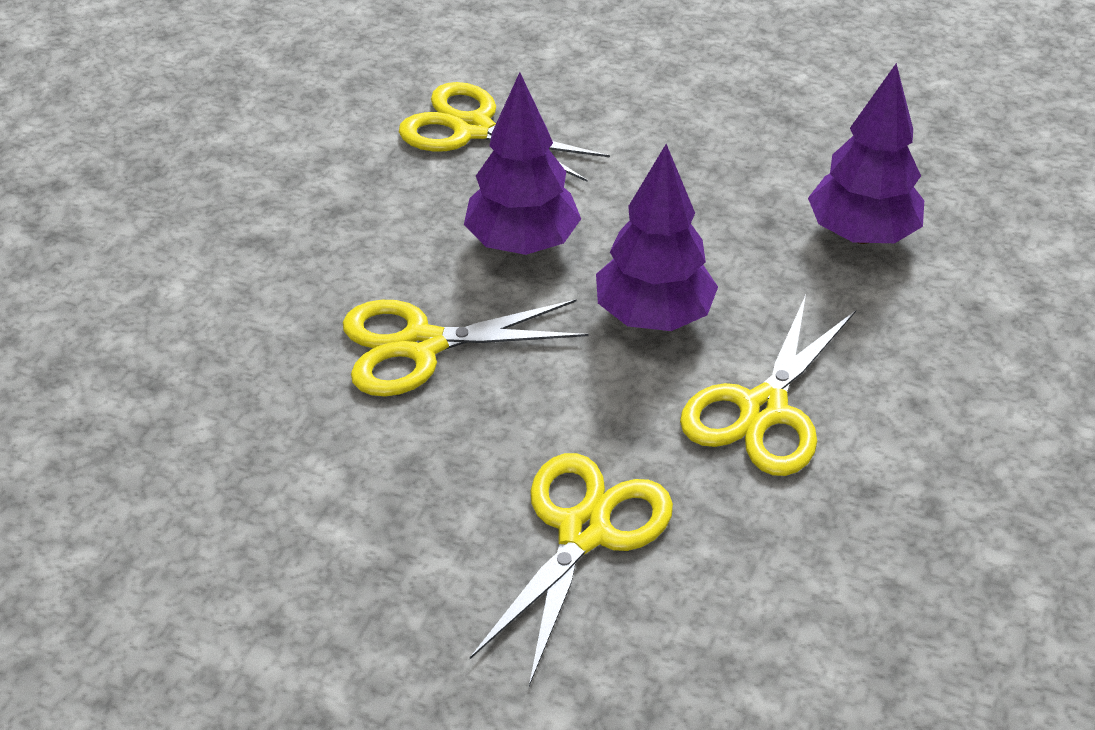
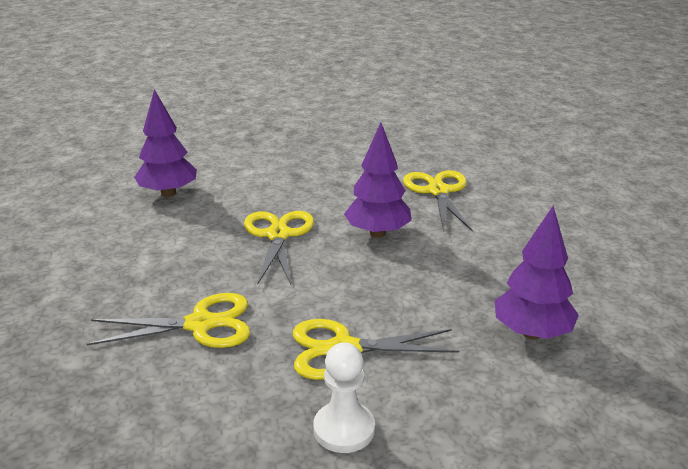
camera: 55 degrees right, 15 degrees down
yellow scissors [343,299,589,396] -> yellow scissors turned 45 degrees clockwise [244,211,314,284]
purple tree [596,144,718,331] -> purple tree moved to [134,89,197,197]
none -> white pawn [313,342,375,453]

